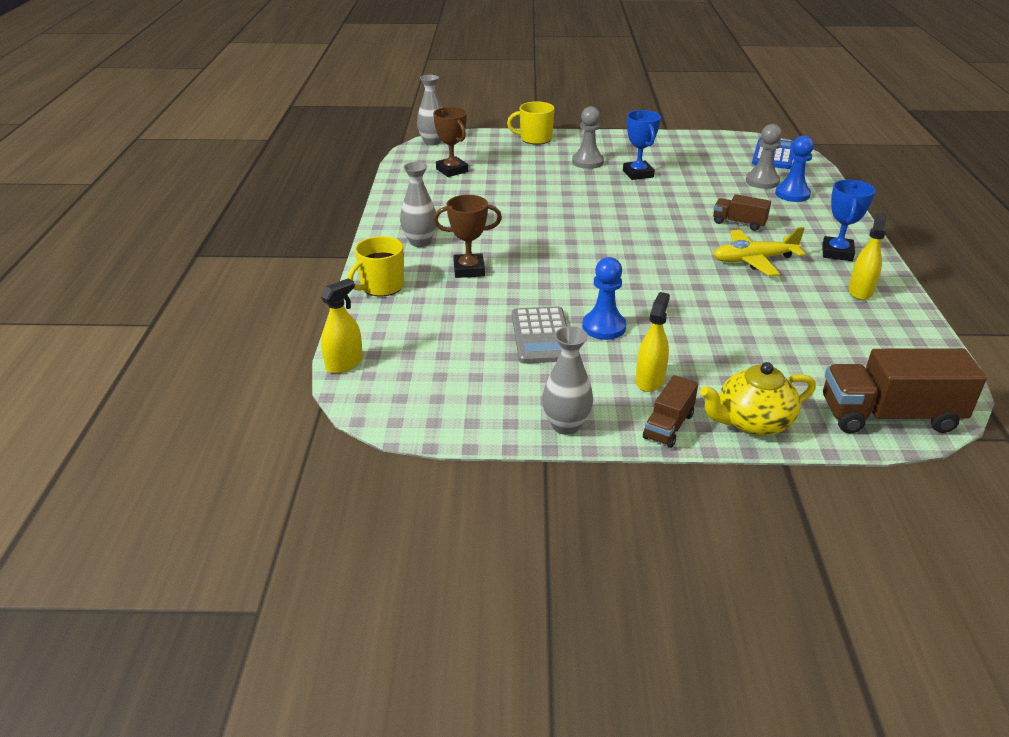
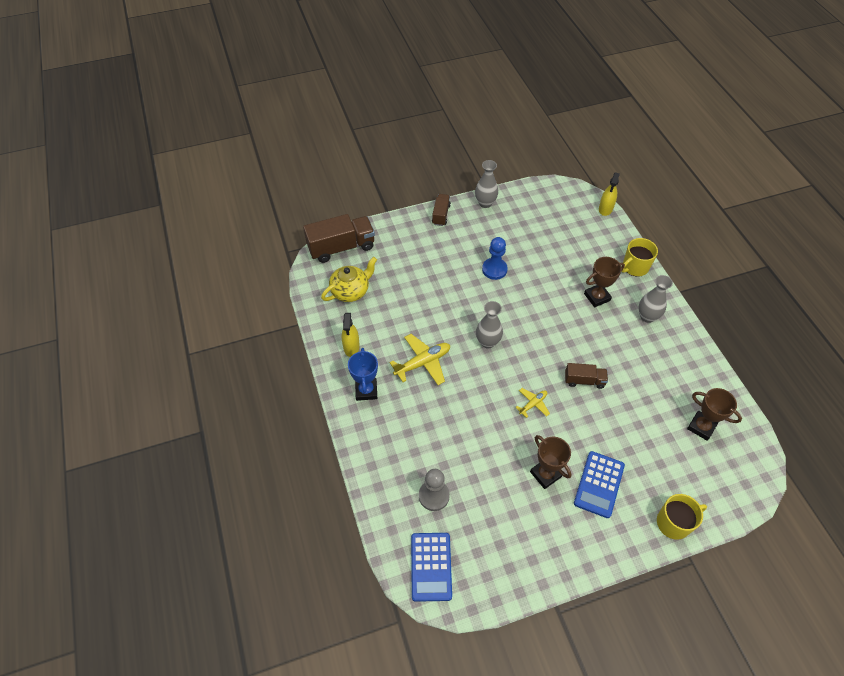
camera: 160 degrees right, 20 degrees up
yellow mug [348,236,404,297] -> yellow mug turned 150 degrees counterclockwise [621,238,658,277]
grey vase [417,75,442,145] -> grey vase moved to [476,301,503,348]
grey calculator [512,306,567,364] -> none
grey pawn [572,106,604,169] -> blue calculator [574,451,625,518]
blue trophy [623,110,661,180] -> brown trophy [530,435,571,489]
yellow spray bottle [636,292,670,392] -> none
yellow teapot [700,362,816,436] -> yellow teapot moved to [321,257,377,302]
brown truck [713,194,771,231] -> brown truck moved to [565,363,608,389]
blue pawn [775,135,814,202] -> none
none -> yellow plane [515,388,550,418]

